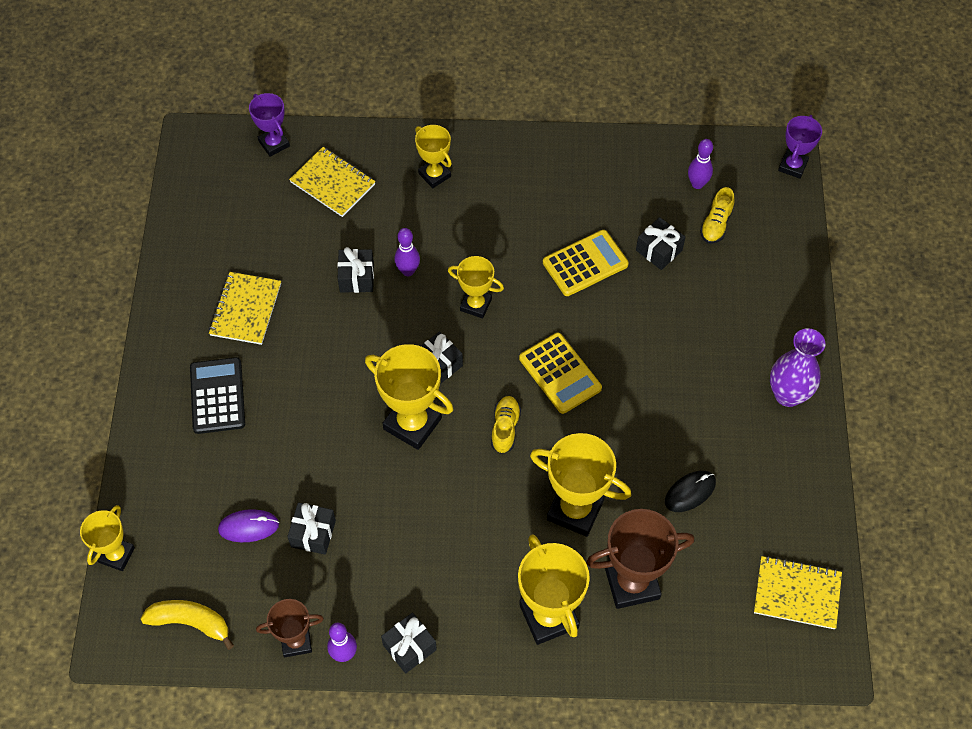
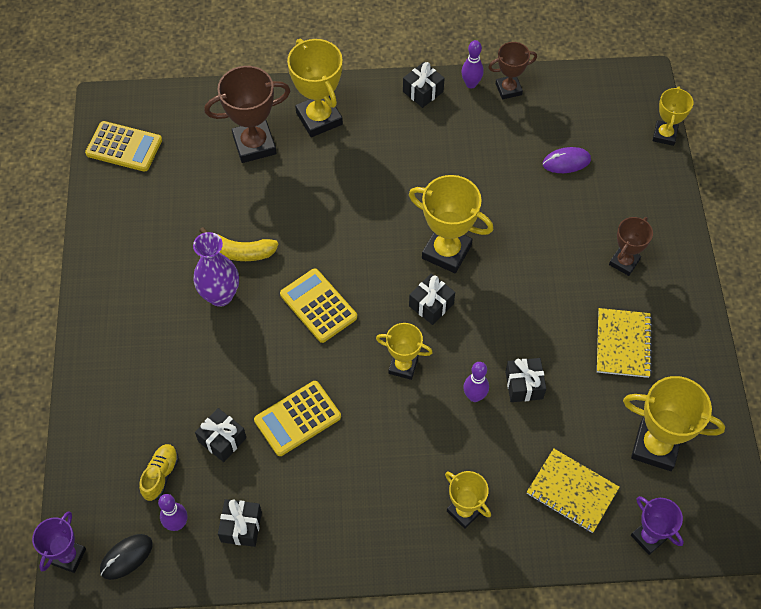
camera: 175 degrees right, 0 degrees up
yellow banana [140,600,234,650] -> yellow banana moved to [199,227,279,261]
black calculator [190,357,245,434] -> brown trophy [609,217,653,276]
black gift [287,503,336,555] -> black gift moved to [218,499,262,547]
yellow shoe [491,396,521,454] -> none
yellow trophy [530,433,631,537] -> yellow trophy moved to [623,376,725,471]
black mouse [665,471,716,512] -> black mouse moved to [100,534,153,580]
yellow notebook [754,556,842,629] -> yellow calculator [85,121,162,172]
purple vase [770,328,825,407] -> purple vase moved to [193,232,239,307]

